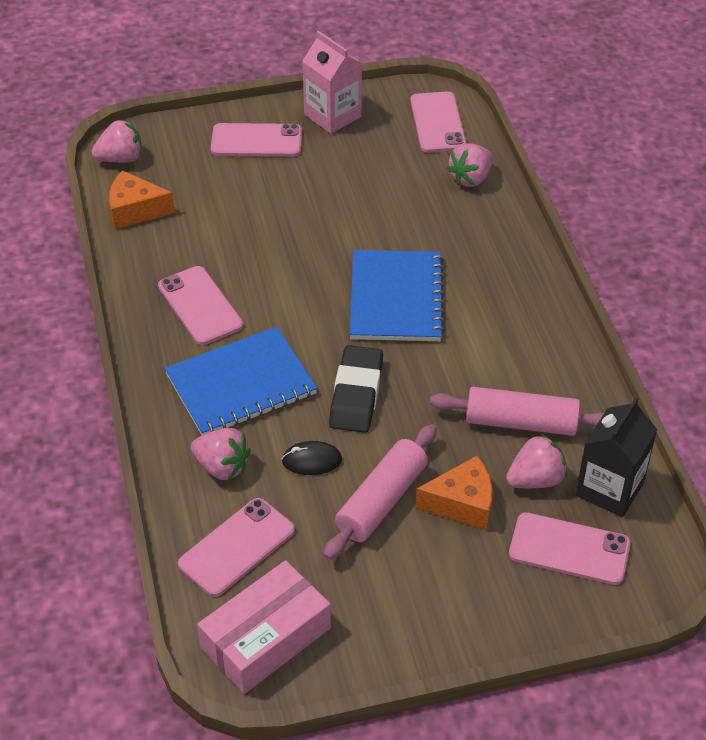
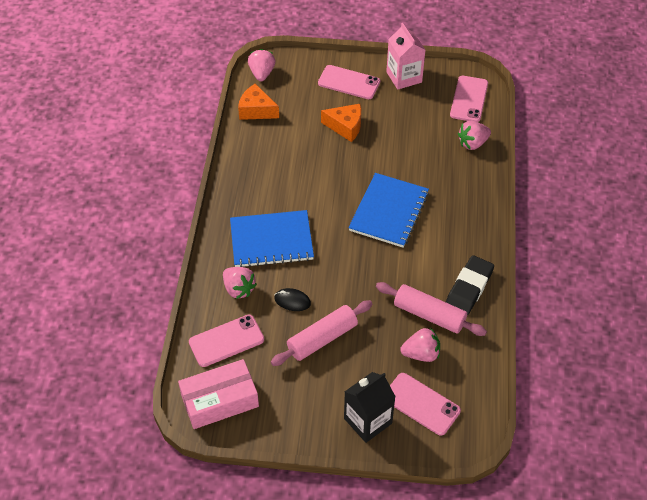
camera: 20 degrees right, 5 degrees up
pink strawberry [92,120,142,163] -> pink strawberry turned 90 degrees counterclockwise [248,49,275,81]
pink phone [158,266,243,345] -> none
black eraser [329,345,383,433] -> black eraser moved to [446,255,494,315]
orange cheese [415,456,492,530] -> orange cheese moved to [321,104,361,142]
black carton [575,397,657,517] -> black carton moved to [344,372,396,443]

